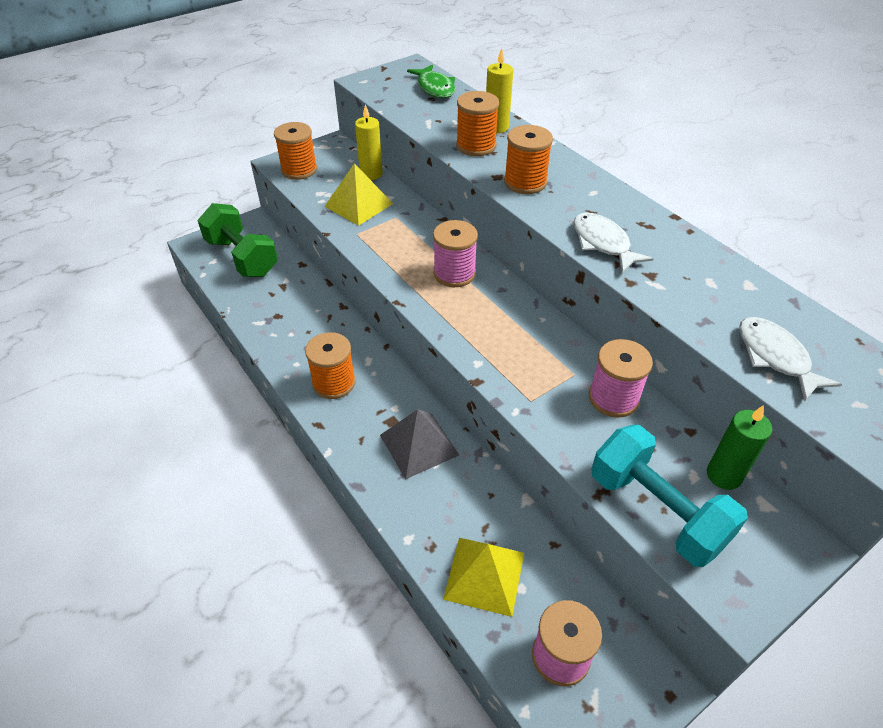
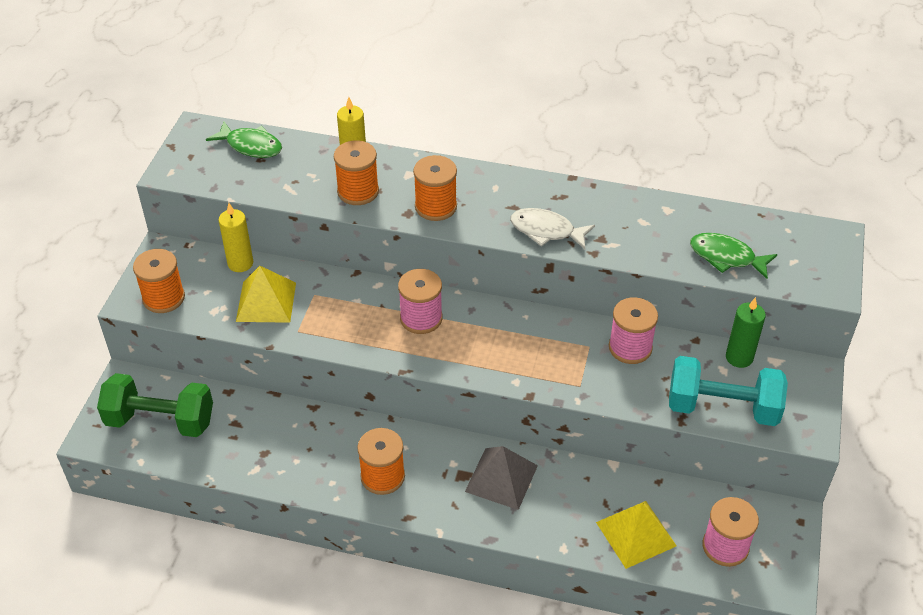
camera: 40 degrees left, 0 degrees up
white fish [739,317,842,402] -> green fish [690,233,777,279]

